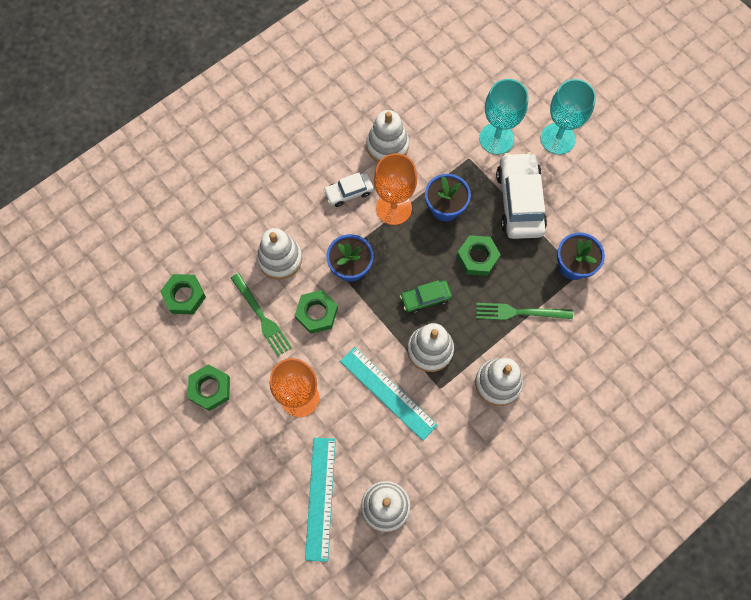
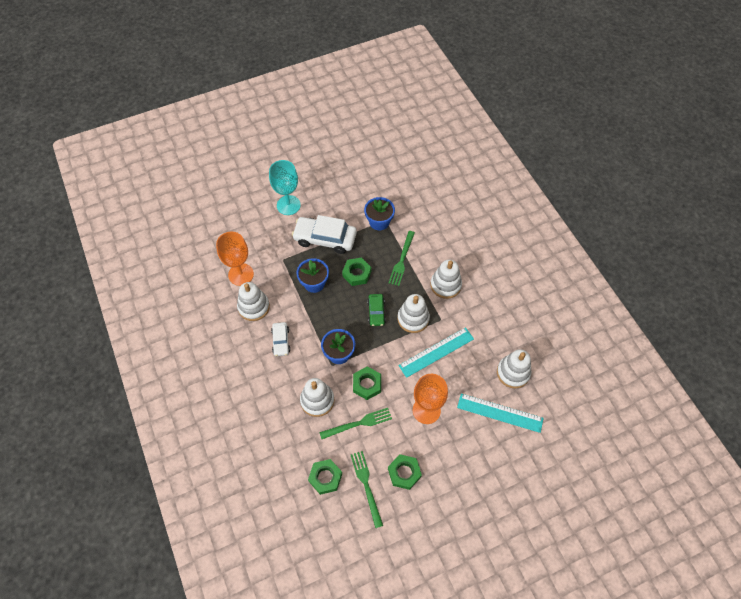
camera: 75 degrees left, 10 degrees down
orange goblet [374,153,417,225] -> orange goblet moved to [216,232,254,286]
turquoise goblet [479,79,528,154] -> none
none -> green fork [351,451,383,528]

